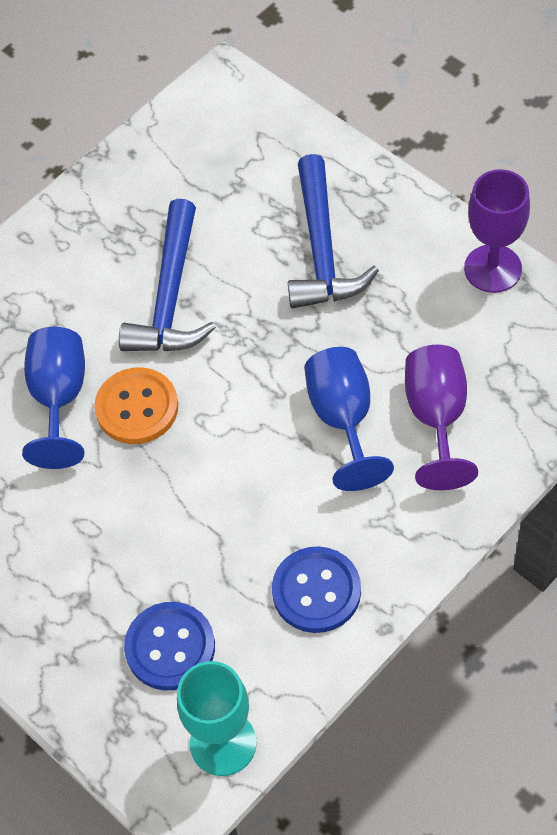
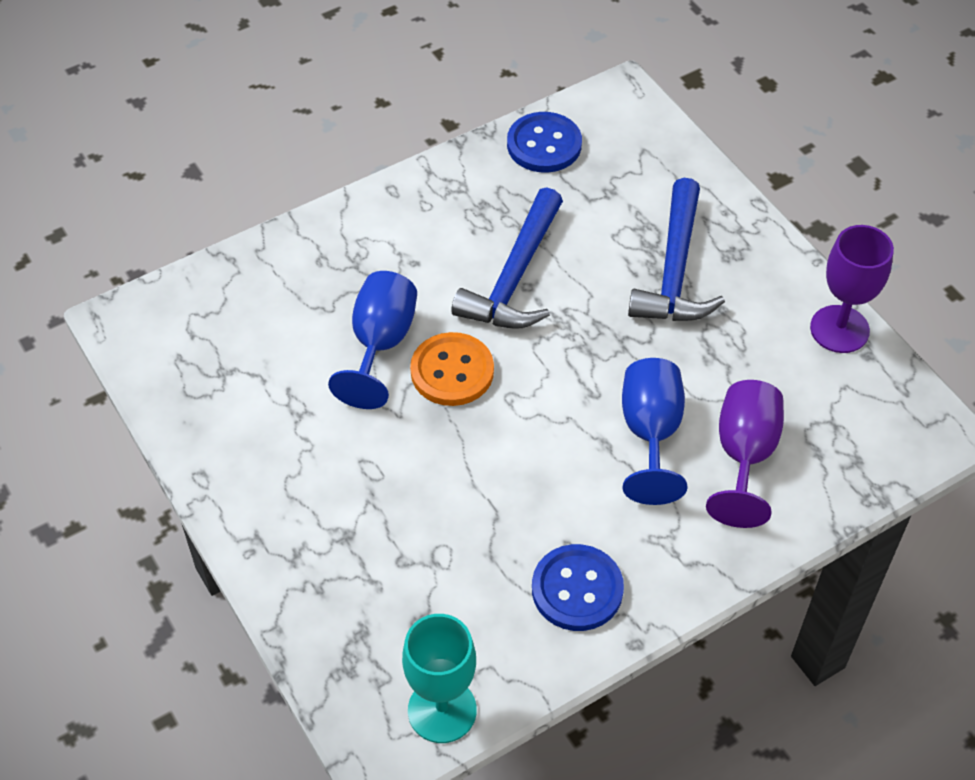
camera: 10 degrees right, 5 degrees down
blue button [124,602,215,690] -> blue button moved to [507,112,582,173]

